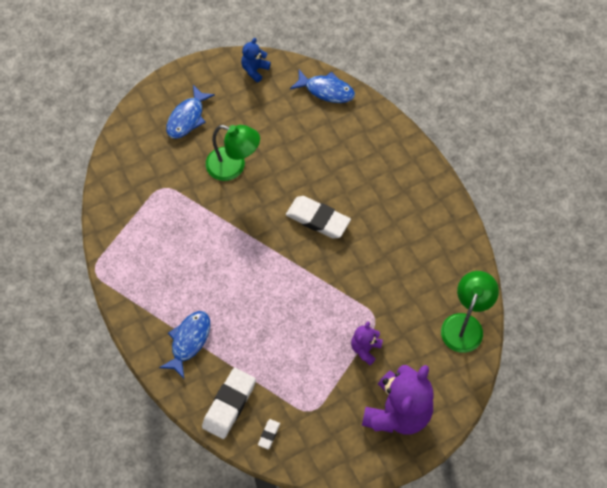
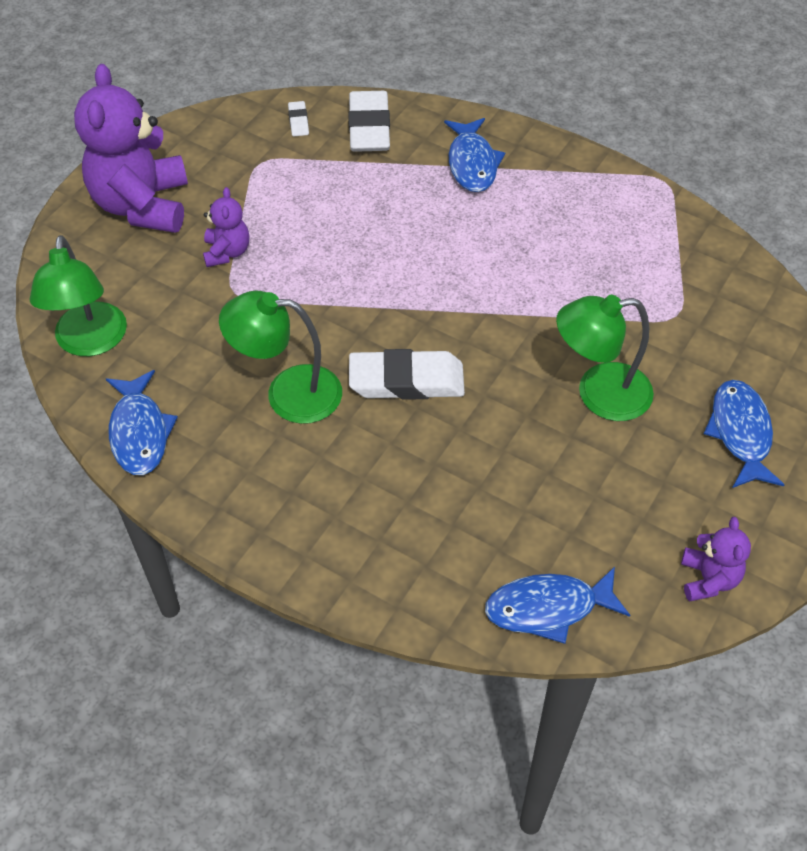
camera: 150 degrees right, 10 degrees down
blue teddy bear [241,38,271,82] -> purple teddy bear [681,517,751,602]
none -> blue fish [106,370,178,475]
none -> green lamp [219,291,342,424]

